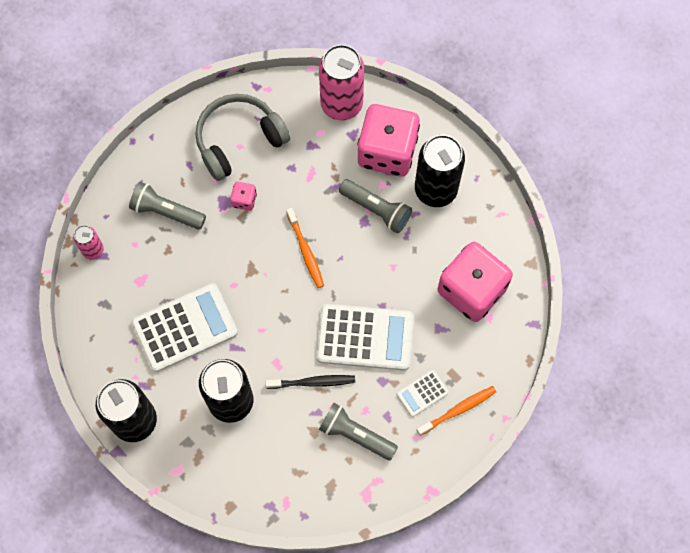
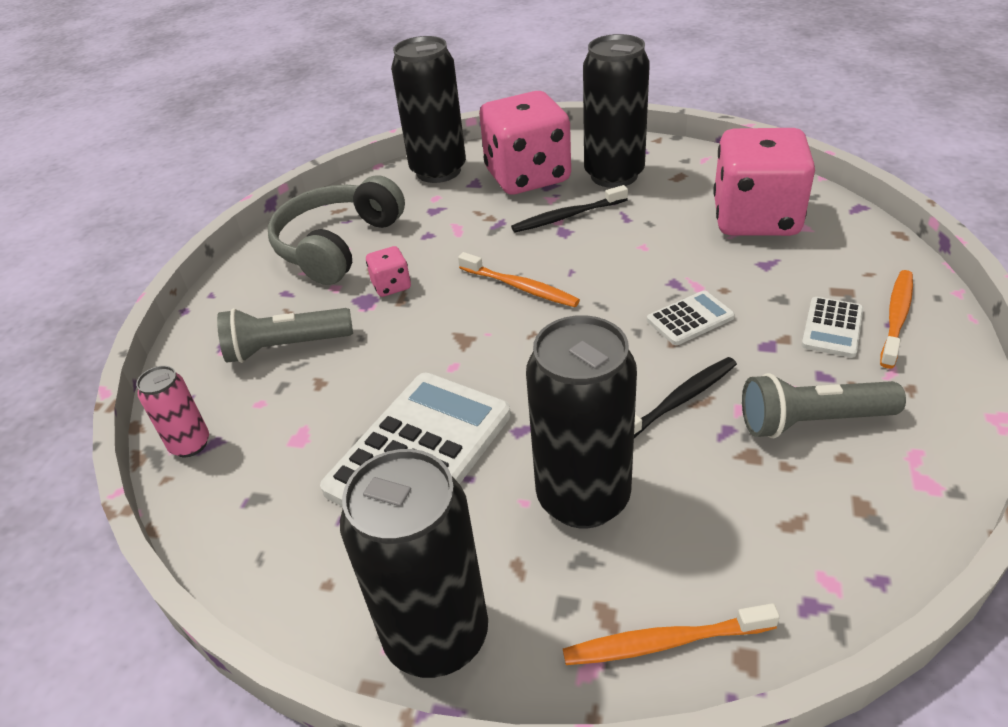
camera: 30 degrees left, 30 degrees down
white calculator [316,304,414,371] -> white calculator [647,290,735,345], size x0.48
pink can [319,44,364,120] -> black can [391,36,466,183]
grey flashlight [339,179,412,233] -> black toothbrush [511,185,628,232]
none -> orange toothbrush [563,603,780,665]

